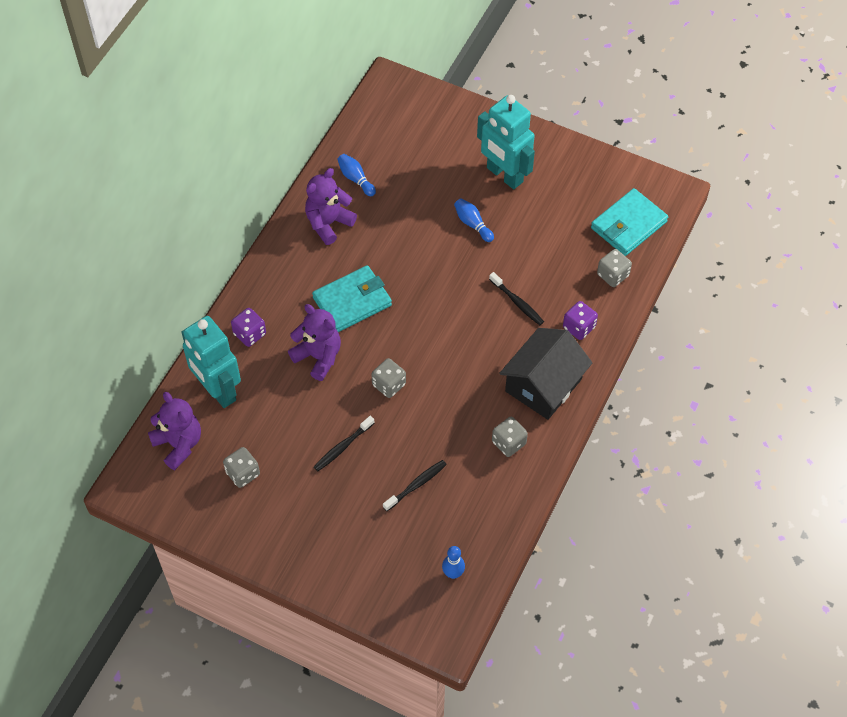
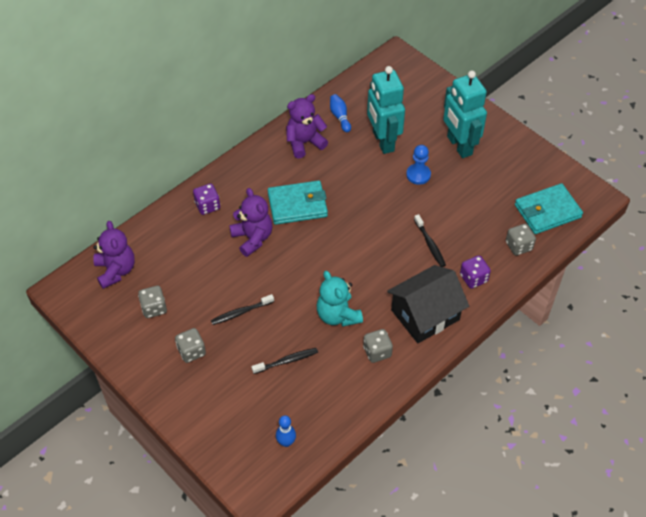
camera: 20 degrees right, 5 degrees down
turquoise robot [181,316,241,408] -> turquoise robot moved to [367,66,405,154]
grey dice [371,358,406,398] -> grey dice moved to [175,328,206,363]
blue bowling pin [454,198,494,242] -> blue pawn [406,145,431,185]
none -> turquoise teddy bear [317,271,363,327]

